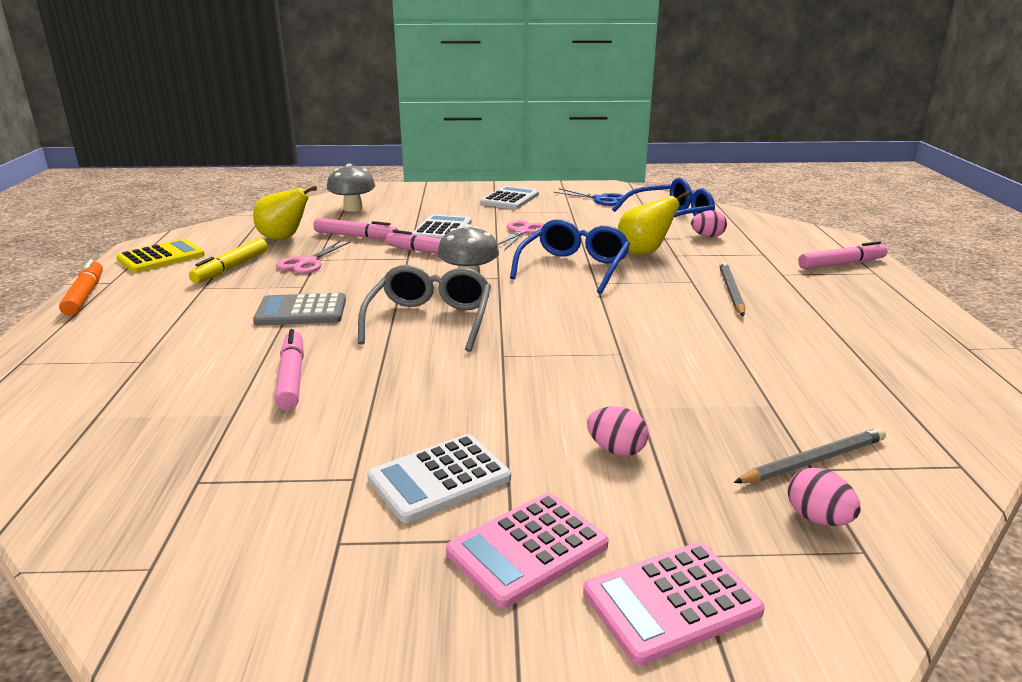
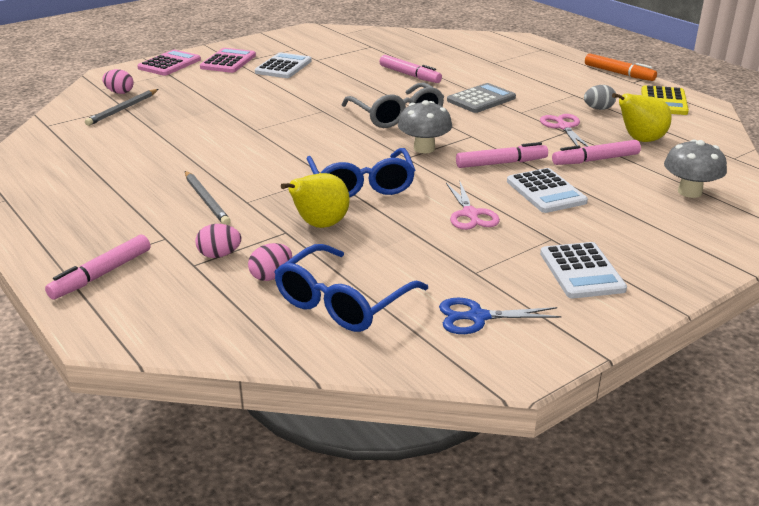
camera: 145 degrees right, 5 degrees up
yellow marker [189,238,267,283] -> grey egg [584,85,616,110]
pink egg [587,406,649,456] -> pink egg moved to [195,224,241,258]

